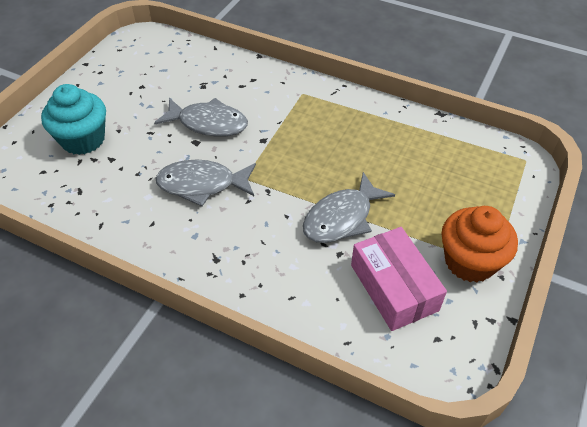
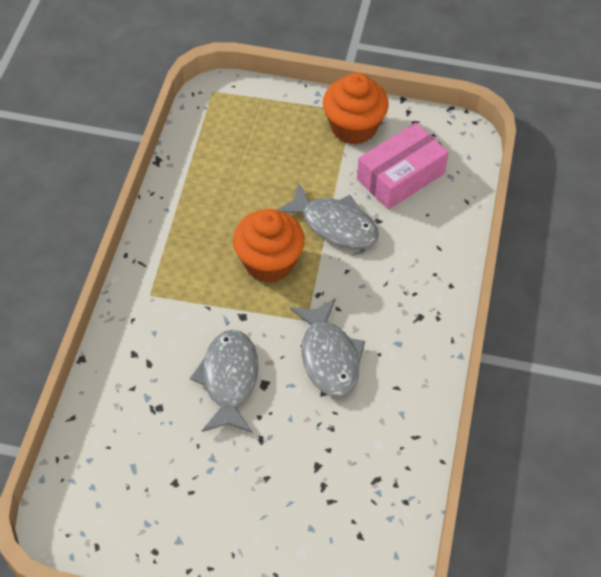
camera: 105 degrees left, 5 degrees up
turquoise cupcake [41,84,106,155] -> none
none -> orange cupcake [233,209,305,283]

